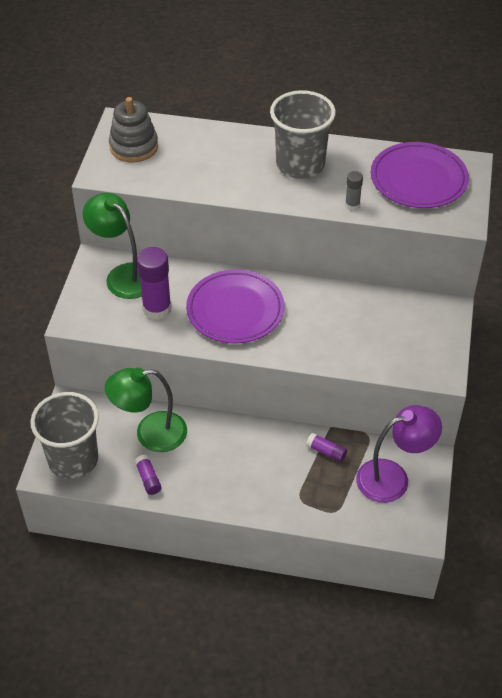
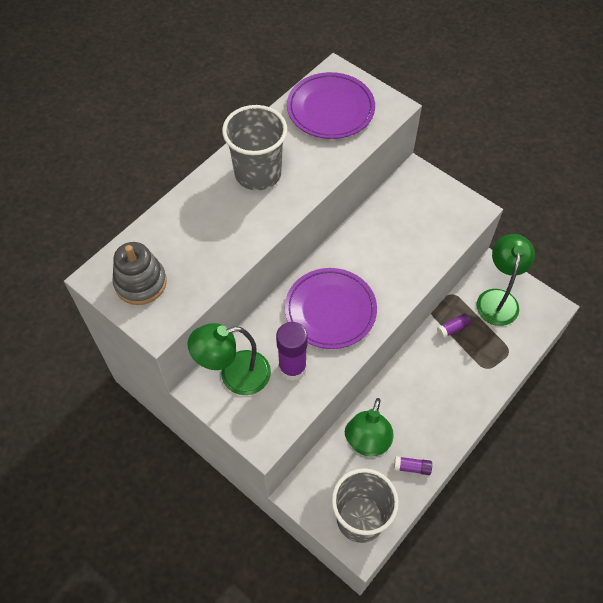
camera: 60 degrees left, 10 degrees up
grey glue stick [345,171,363,211] -> none
purple lamp [356,405,442,503] -> green lamp [476,234,535,326]

